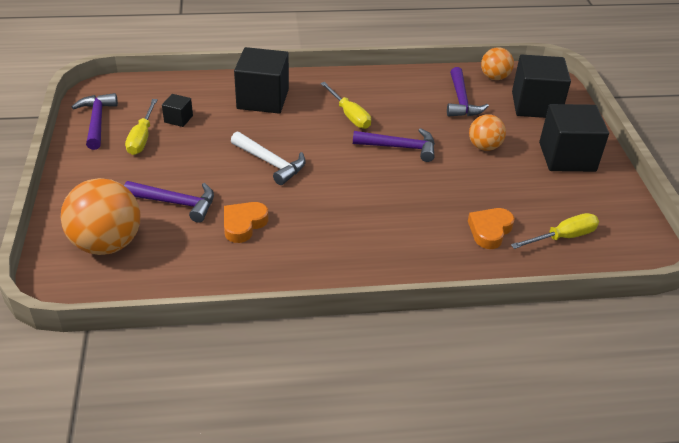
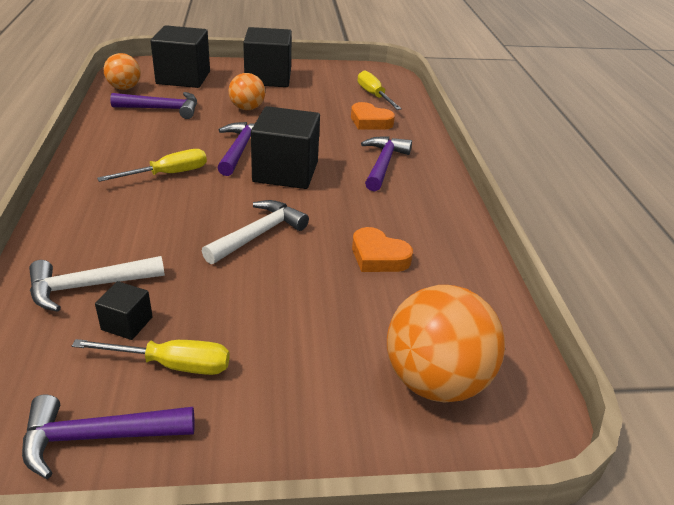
camera: 90 degrees left, 5 degrees down
purple hammer [124,181,214,223] -> purple hammer moved to [361,137,412,191]
black cube [234,47,289,114] -> black cube moved to [251,106,320,189]
none -> white hammer [29,256,165,312]

